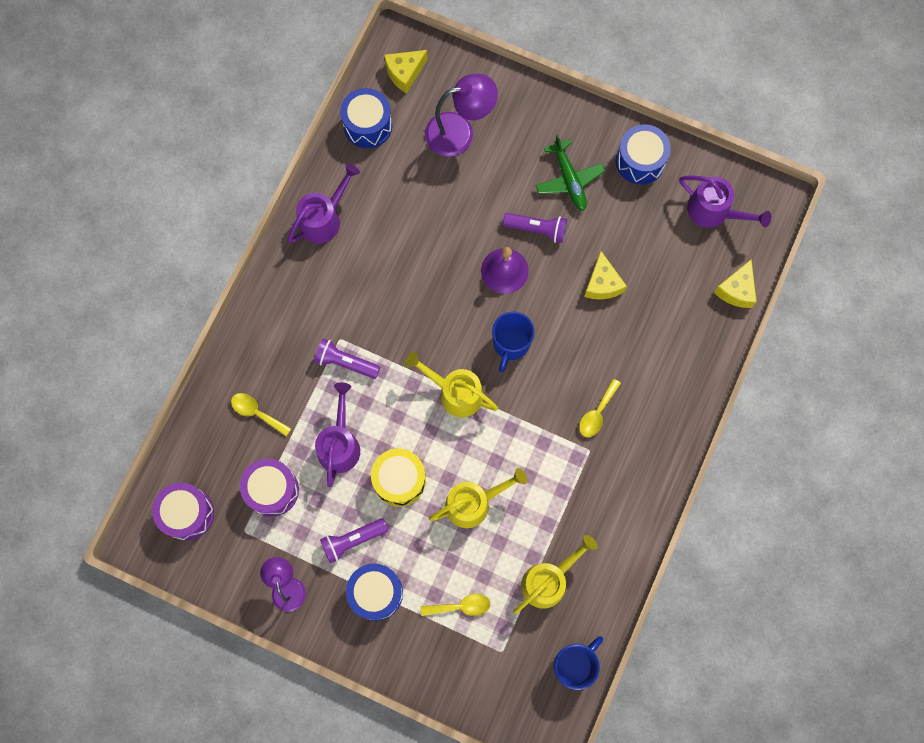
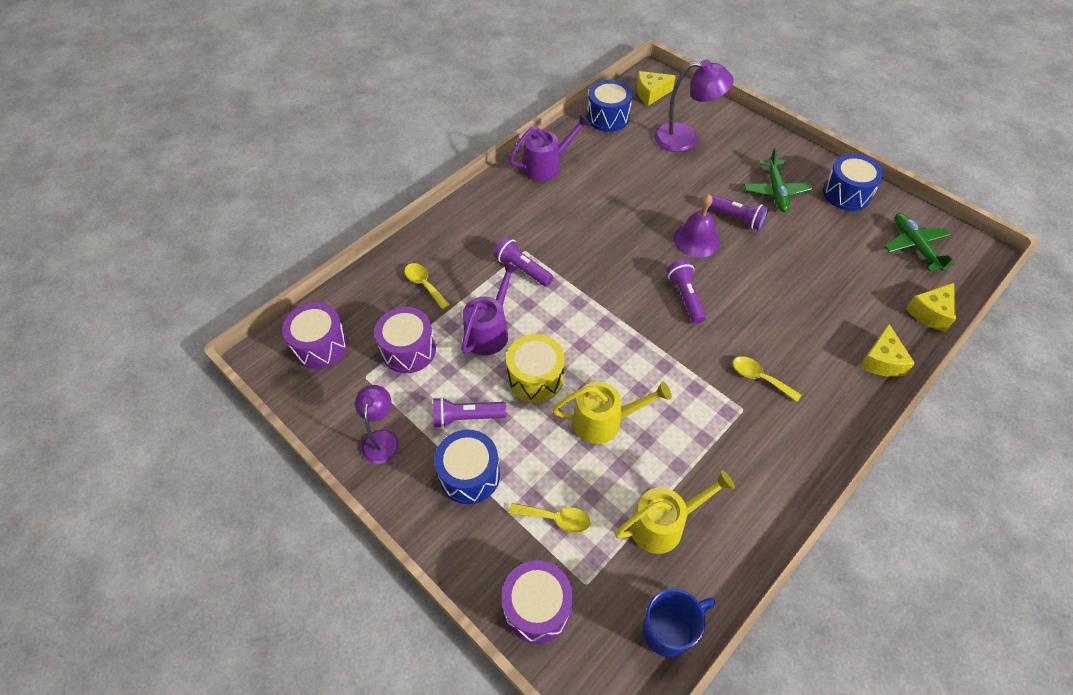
camera: 20 degrees right, 20 degrees down
yellow watering can [405,352,498,417] -> none
blue mug [492,312,534,372] -> purple flashlight [667,260,706,324]
yellow spoon [579,379,621,437] -> yellow spoon turned 75 degrees clockwise [733,356,801,402]
yellow cheese [584,251,627,300] -> yellow cheese moved to [859,324,915,377]
purple watering can [679,176,771,228] -> green plane [884,213,955,272]
none -> purple drum [502,560,573,644]

